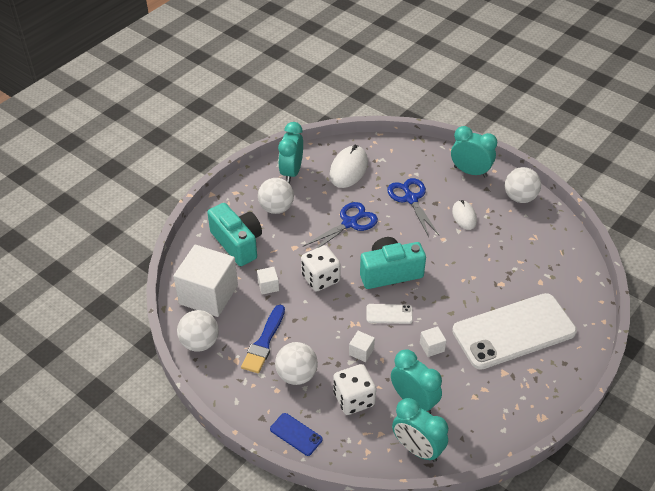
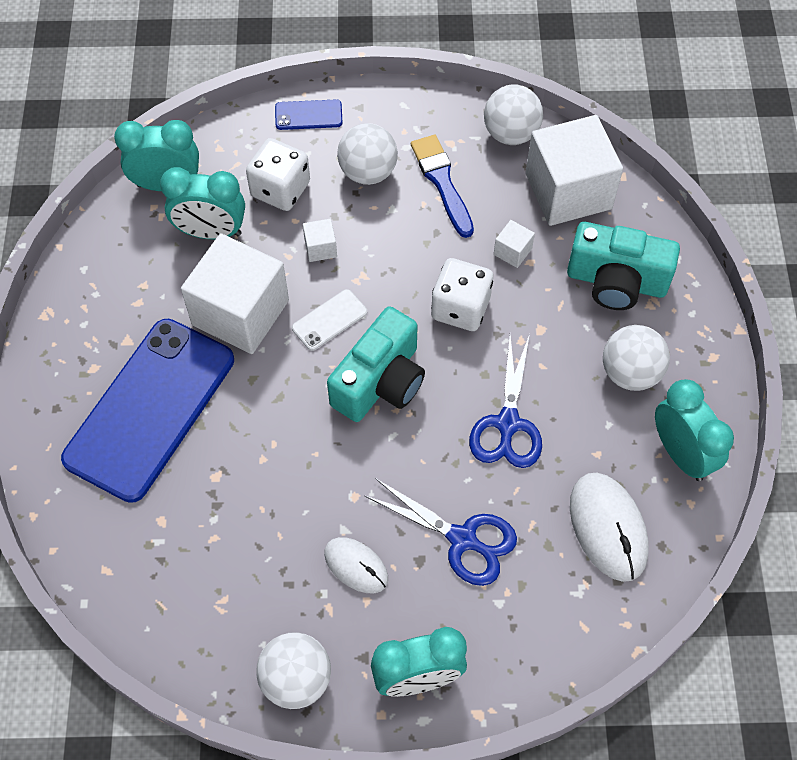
camera: 140 degrees right, 15 degrees up
white cube [420,326,446,357] -> white cube [181,233,289,354], size x2.46
white phone [452,293,577,370] -> blue phone [61,319,234,503]

